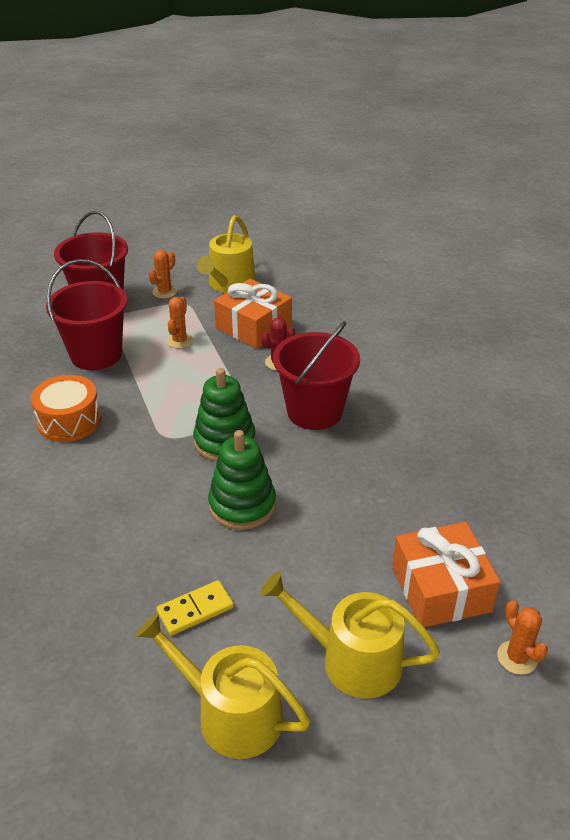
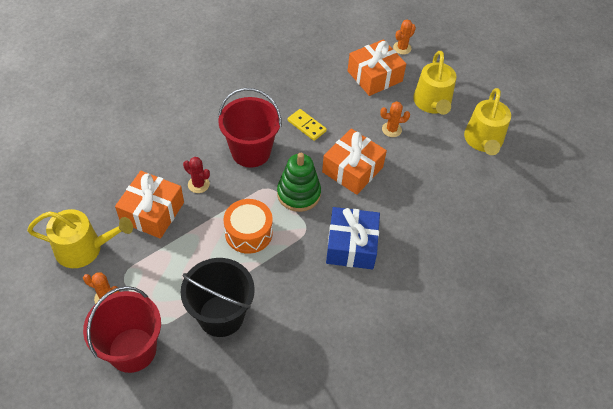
camera: 110 degrees left, 15 degrees up
orange drum [31,375,101,442] -> orange drum moved to [224,199,273,254]
red bucket [46,259,127,370] -> black bucket [181,258,255,337]
yellow domino [156,580,234,636] -> yellow domino moved to [288,109,327,141]
orange cactus [167,297,193,349] -> orange cactus moved to [380,101,410,137]
green stacking toy [208,430,276,530] -> orange gift [322,129,387,195]
none -> blue gift [326,207,380,269]

